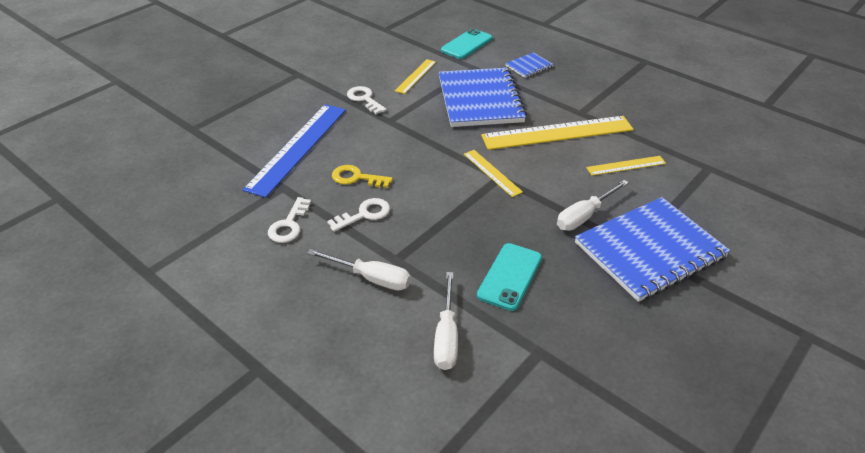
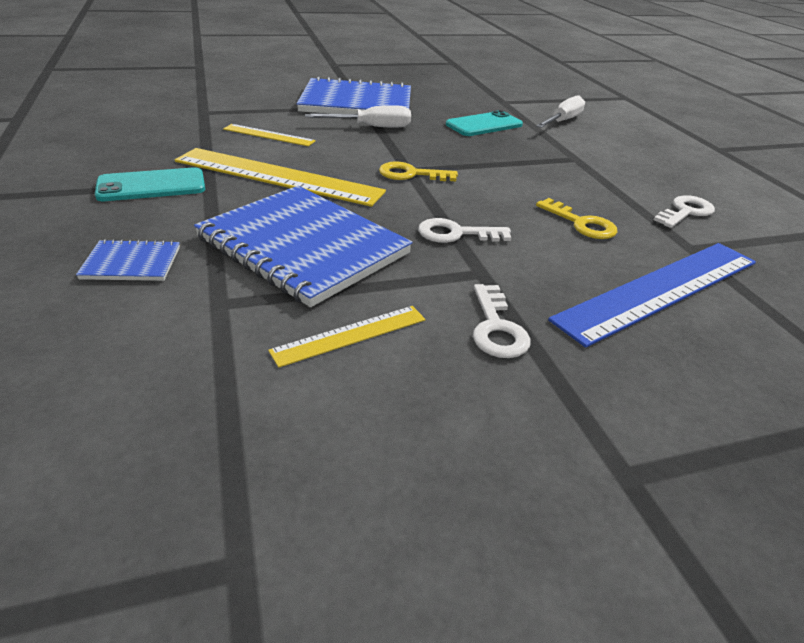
camera: 150 degrees left, 5 degrees down
white screwdriver [307,249,411,290] -> none
white key [327,198,390,232] -> white key moved to [418,218,512,243]
blue notebook [439,68,527,127] -> blue notebook turned 75 degrees counterclockwise [194,186,413,307]
turquoise phone [441,28,492,59] -> turquoise phone moved to [95,167,205,201]
yellow ruler [464,150,523,197] -> yellow key [379,161,458,181]

